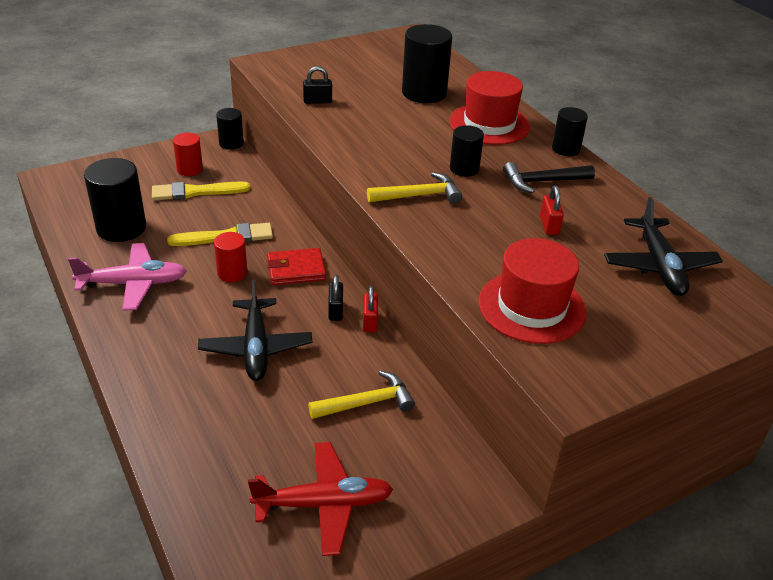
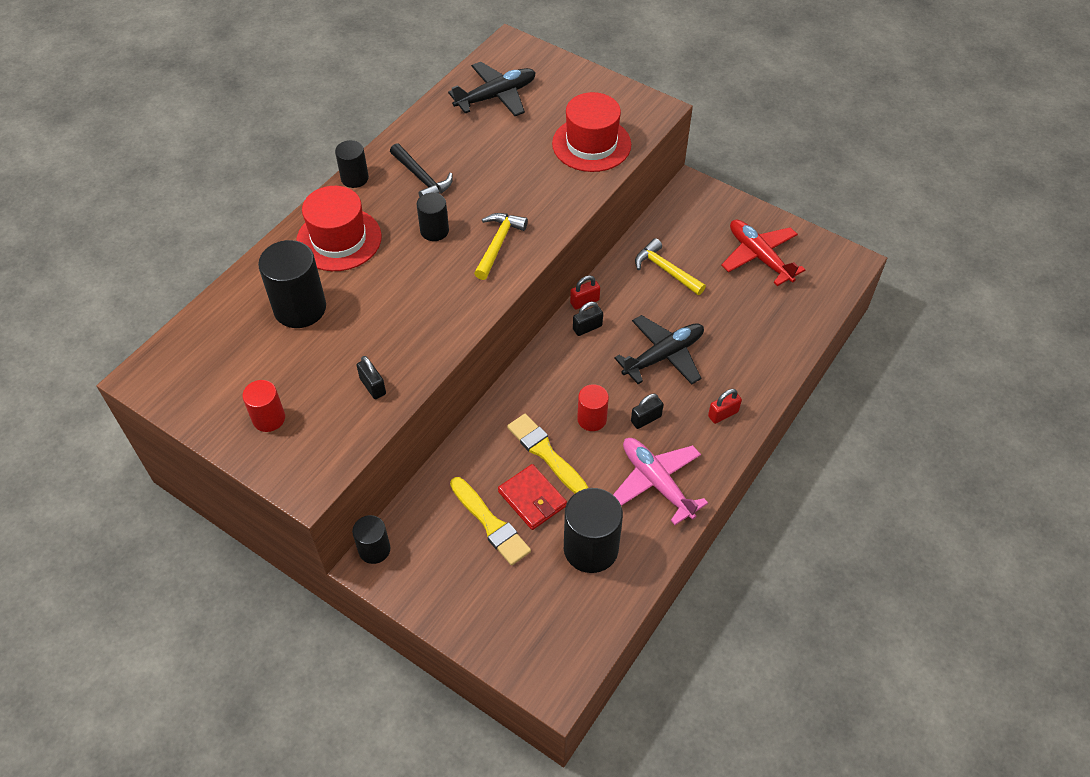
camera: 115 degrees left, 15 degrees up
red cylinder [173,133,203,176] -> red cylinder moved to [242,380,285,432]
red wallet [267,248,326,285] -> red wallet moved to [498,464,567,530]
yellow hammer [367,172,462,204] -> yellow hammer turned 60 degrees clockwise [474,213,528,280]
red padlock [540,186,564,235] -> red padlock moved to [708,389,742,424]
none -> black padlock [631,394,664,429]

